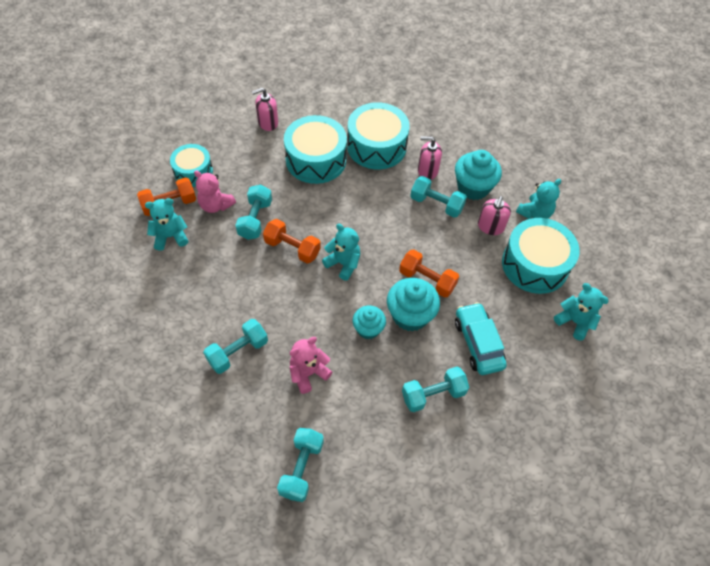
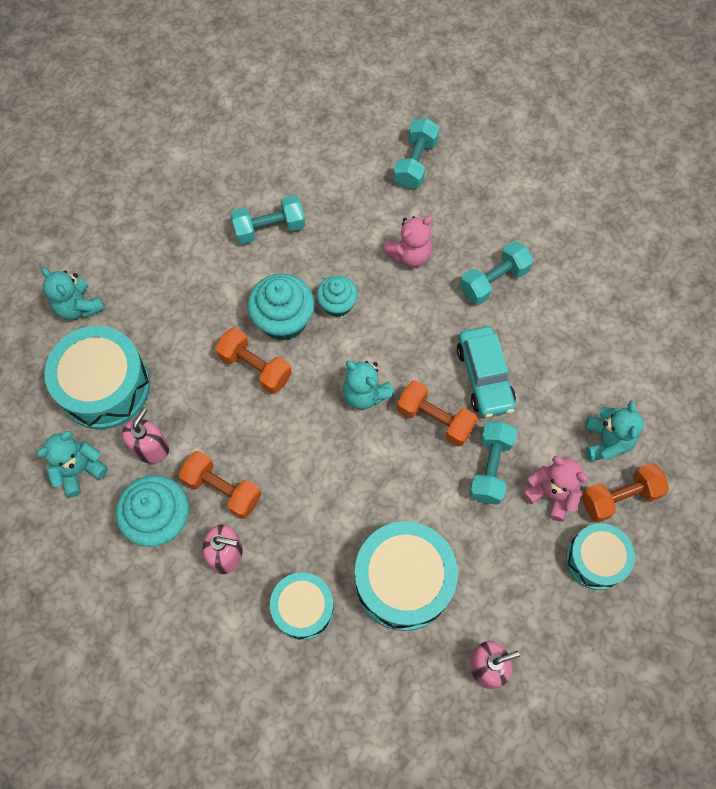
camera: 175 degrees left, 10 degrees up
turquoise teddy bear [145,198,188,251] -> turquoise teddy bear turned 75 degrees counterclockwise [585,401,644,461]
turquoise drum [347,102,410,169] -> turquoise drum [270,572,334,640], size x0.62
turquoise dumbbell [410,176,467,218] -> orange dumbbell [179,451,261,519]
turquoise car [455,302,507,375] -> turquoise car moved to [457,326,516,418]

